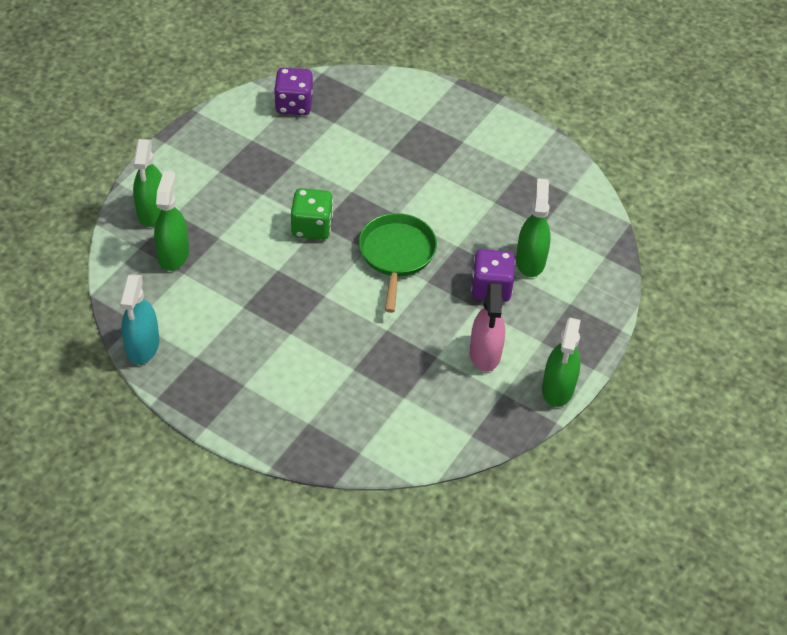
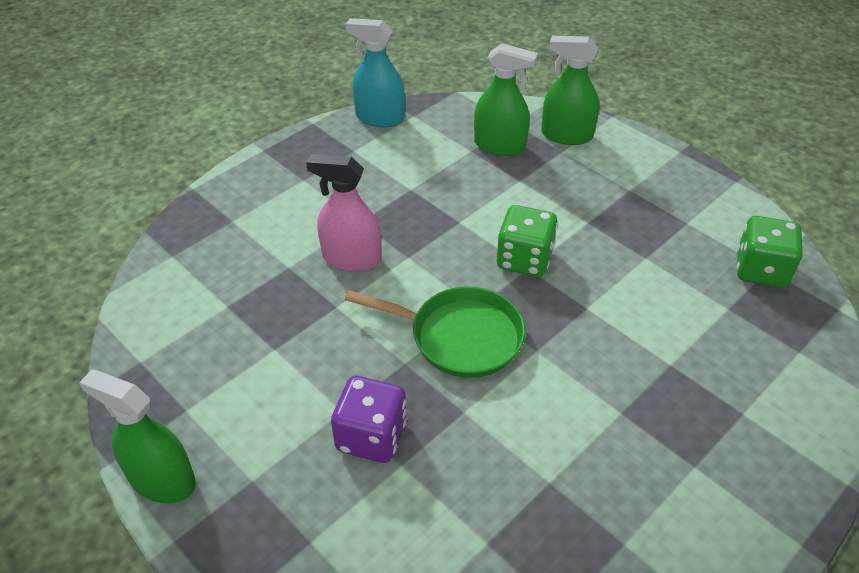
camera: 105 degrees right, 5 degrees down
purple dice [274,68,313,115] -> green dice [737,216,803,288]
pink spray bottle [470,282,505,372] -> pink spray bottle moved to [306,154,381,272]
green spray bottle [516,178,551,277] -> none

